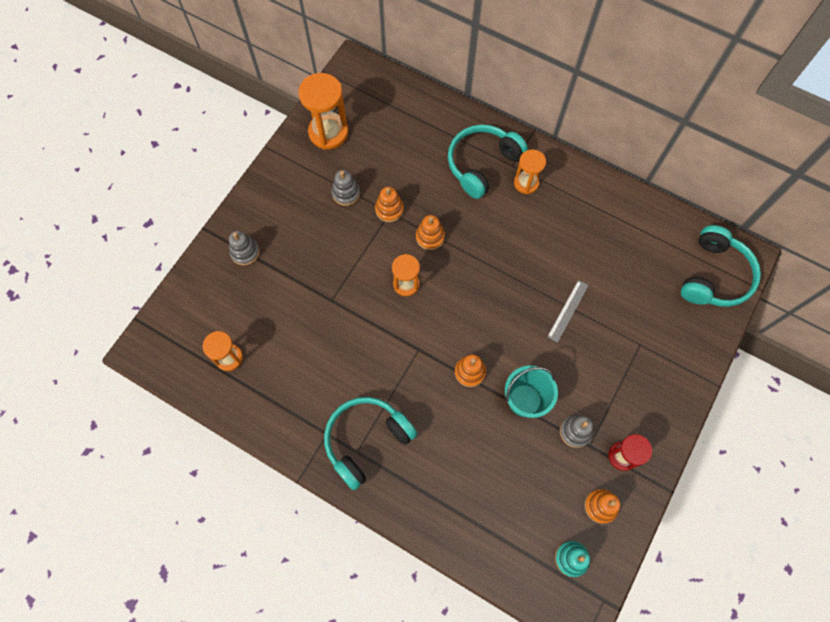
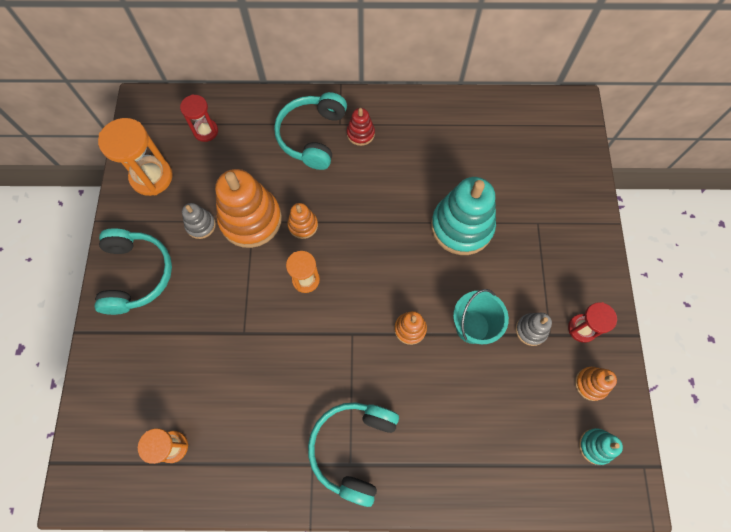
camera: 30 degrees left, 0 degrees up
grey stacking toy [229,231,260,266] -> none
orange stacking toy [375,187,404,222] -> orange stacking toy [215,169,282,248], size x2.09
orange hourglass [514,149,546,194] -> red stacking toy [347,108,375,146]
grey ruler [547,280,589,343] -> turquoise stacking toy [431,177,496,255]
turquoise headphones [681,225,761,307] -> turquoise headphones moved to [95,228,172,315]
none -> red hourglass [180,94,218,142]

